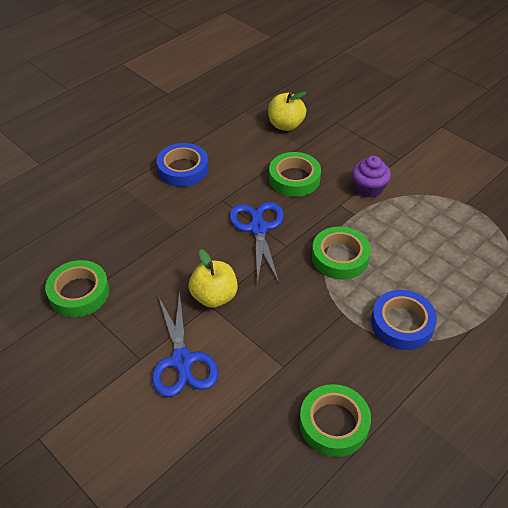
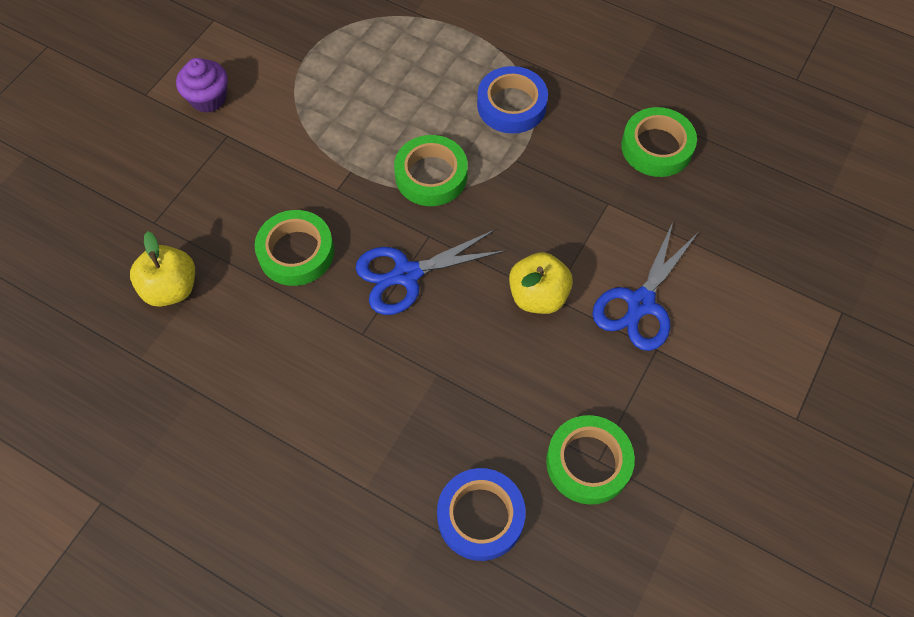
camera: 105 degrees left, 15 degrees up
blue scissors [152,291,218,397] -> blue scissors turned 150 degrees clockwise [592,222,698,351]
blue tape [156,143,208,187] -> blue tape moved to [437,468,526,561]
purple cupcake [352,156,391,198] -> purple cupcake moved to [176,58,228,113]

